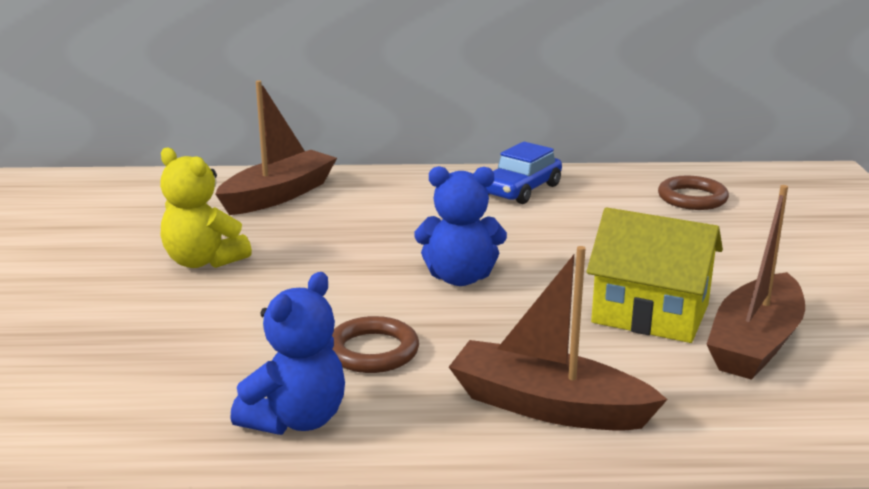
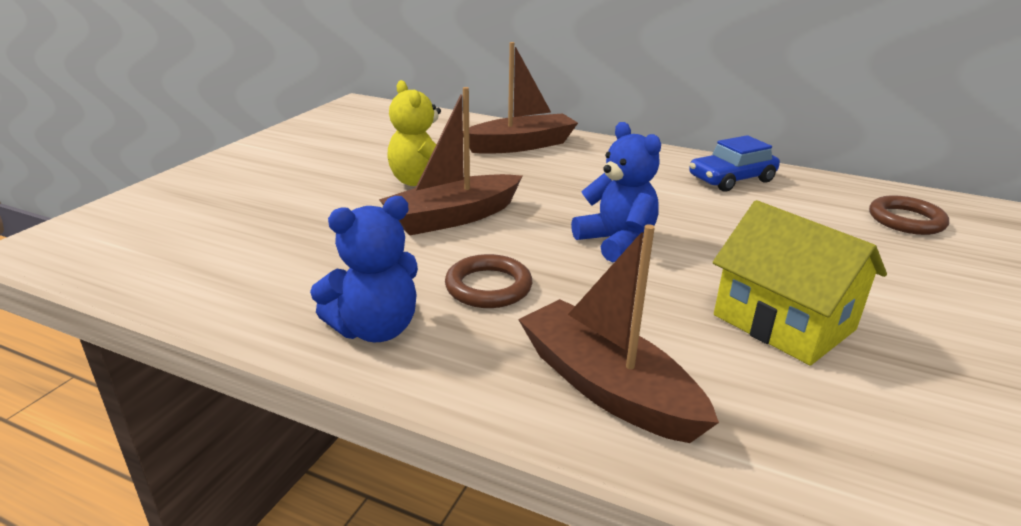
camera: 25 degrees right, 5 degrees up
blue teddy bear [414,166,507,286] -> blue teddy bear turned 150 degrees counterclockwise [571,122,661,262]
brown boat [706,185,805,380] -> brown boat moved to [379,87,522,235]

